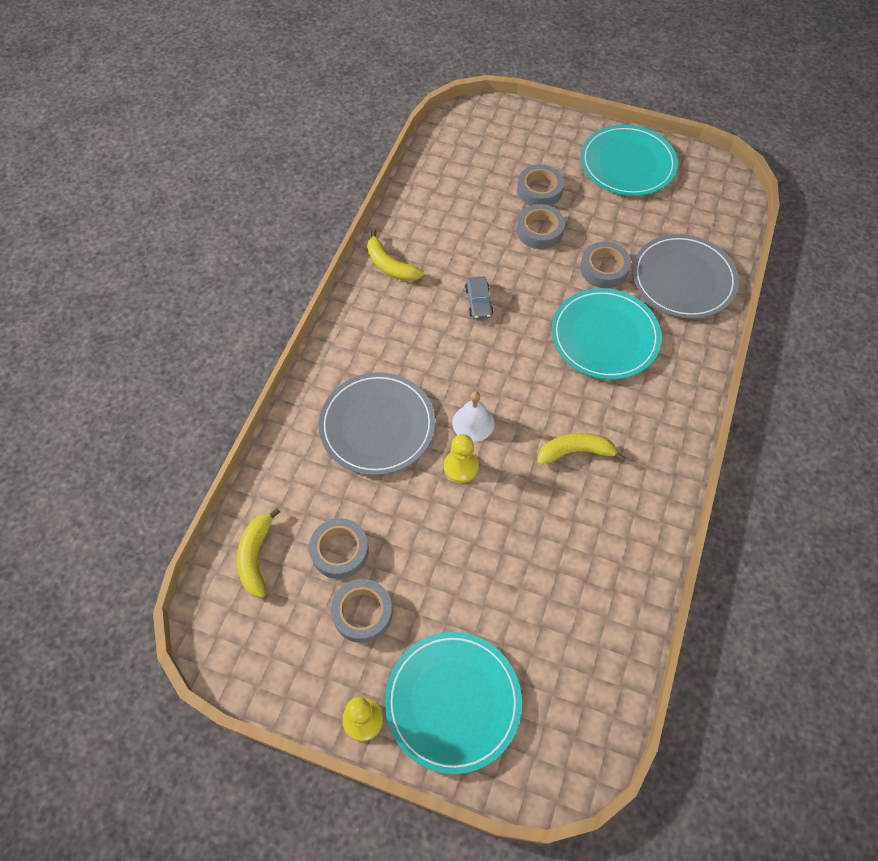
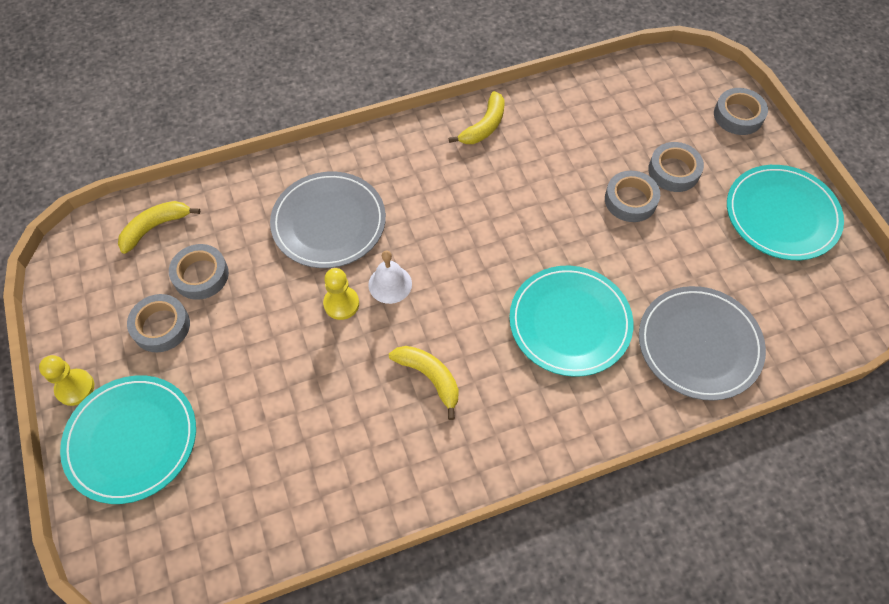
camera: 50 degrees right, 0 degrees up
yellow banana [367,229,424,282] -> yellow banana turned 150 degrees counterclockwise [449,91,504,144]
grey car [465,277,493,319] -> none
grey tape [580,241,631,288] -> grey tape moved to [714,88,768,135]

